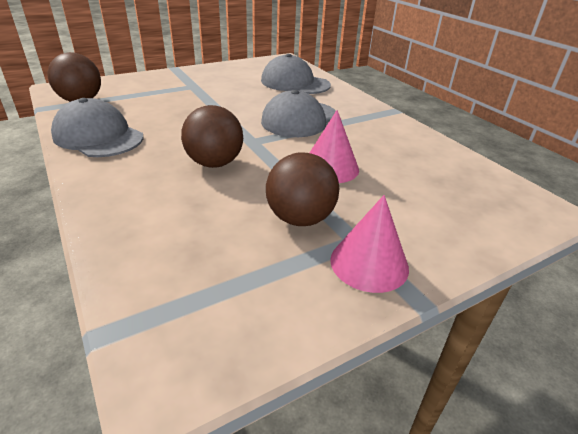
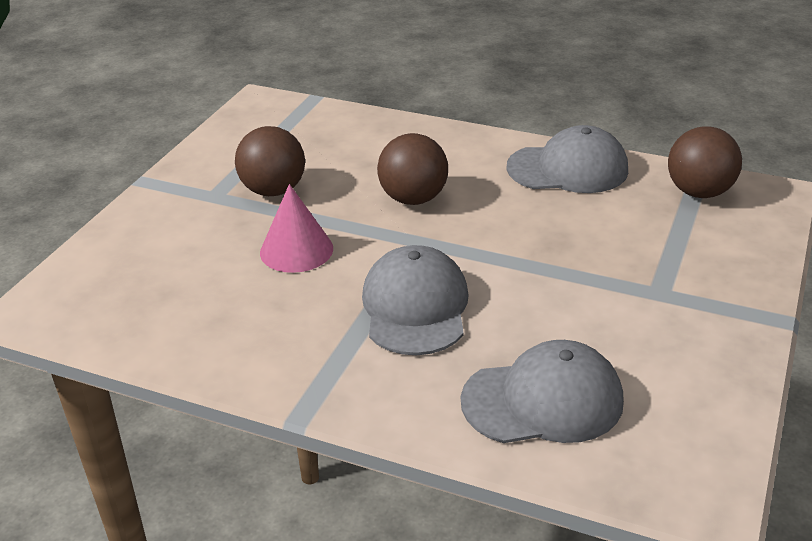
camera: 145 degrees right, 0 degrees up
pink cone [330,195,409,293] -> none

